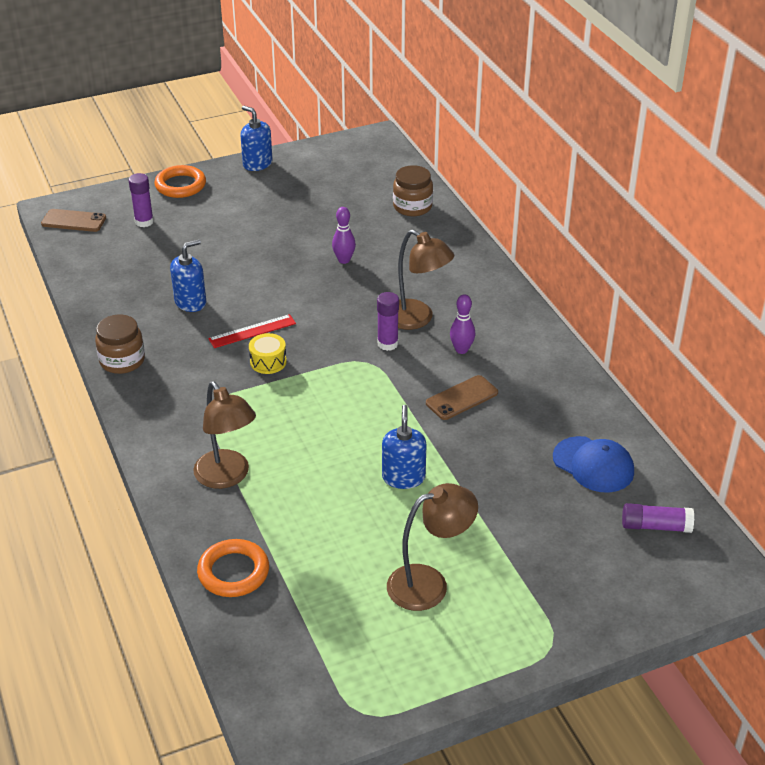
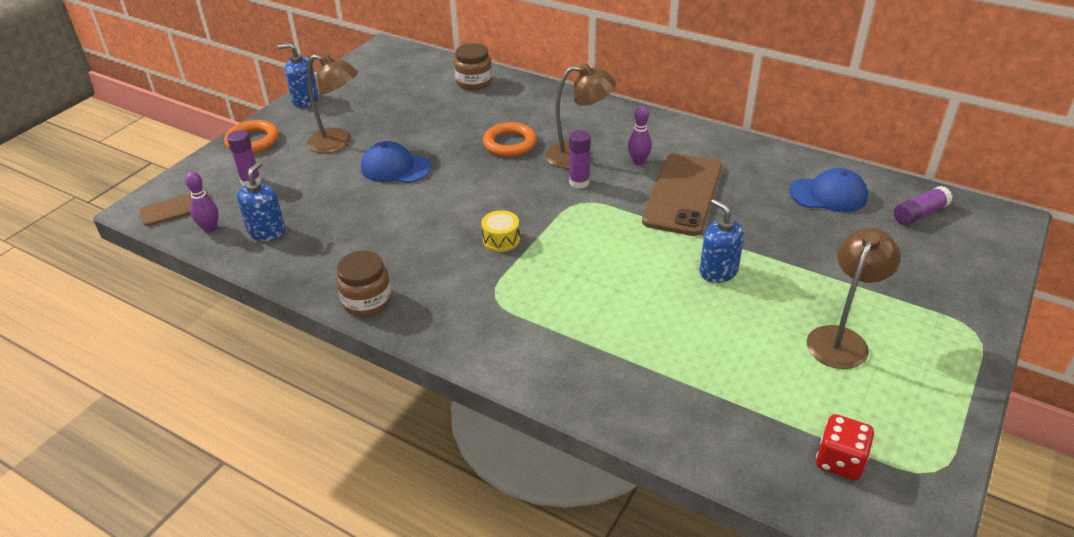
camera: 35 degrees left, 0 degrees up
blue soap dispenser [170,239,206,312] -> blue soap dispenser moved to [237,161,286,241]
brown lamp [193,381,256,489] -> brown lamp moved to [307,54,358,153]
orange ring [197,539,269,597] -> orange ring moved to [483,122,537,157]
red ruler [208,314,296,348] -> none
purple bowling pin [332,207,356,264] -> purple bowling pin moved to [185,171,219,233]
brown phone [426,375,498,420] -> brown phone [642,153,722,236], size x1.87
none -> blue cap [361,141,431,183]
none -> red dice [816,414,874,480]

